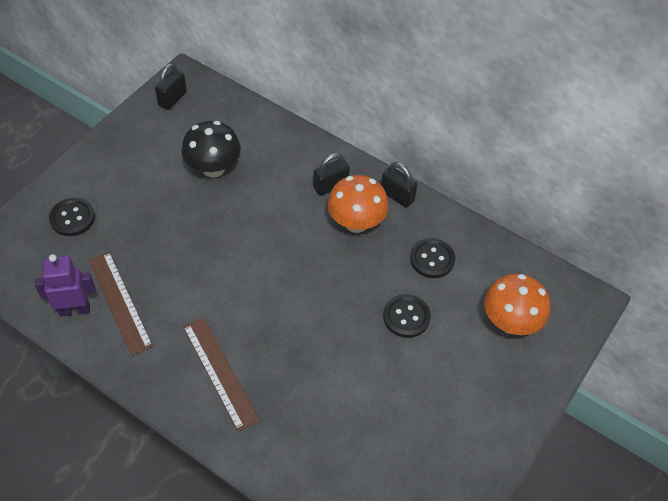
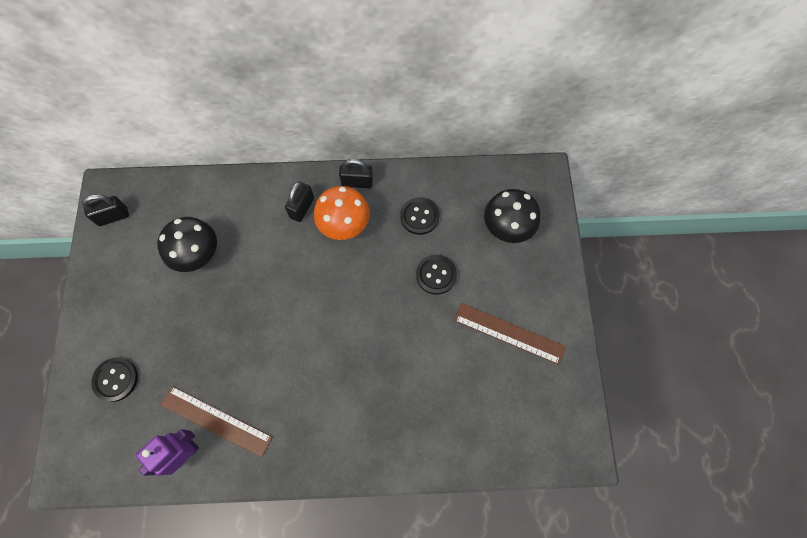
camera: 35 degrees left, 15 degrees up
black padlock [155,63,187,110] -> black padlock turned 75 degrees clockwise [82,194,129,226]
brown ruler [183,317,260,431] -> brown ruler moved to [454,303,566,365]
orange mushroom [484,274,550,335] -> black mushroom [484,189,541,243]

